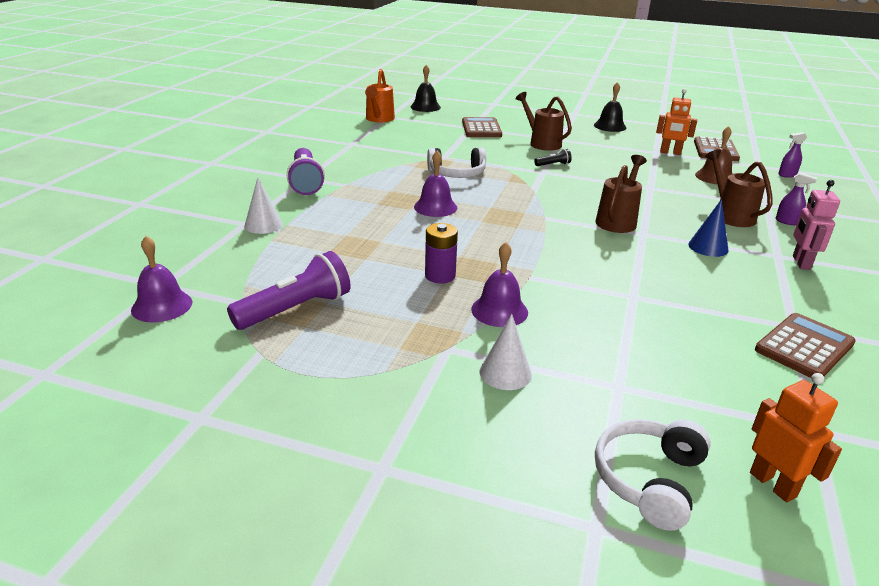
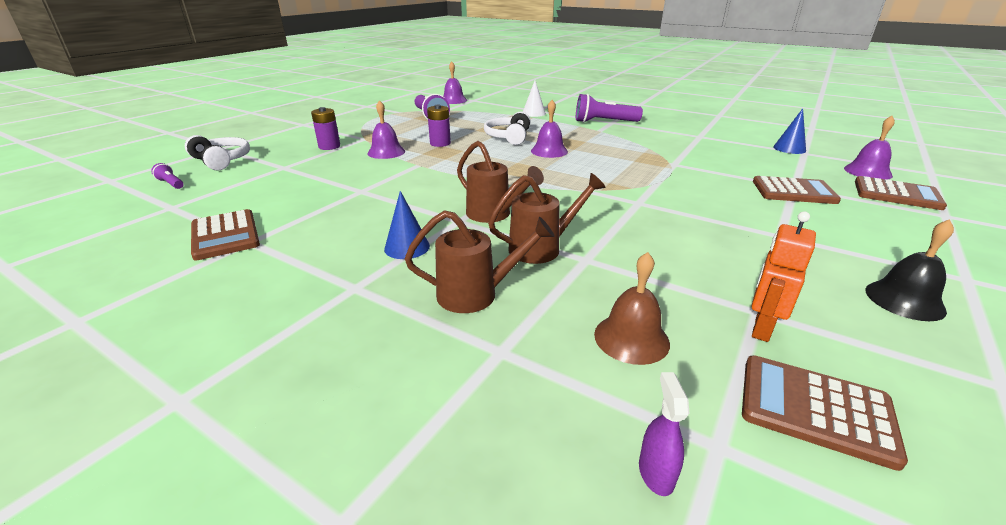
camera: 105 degrees right, 0 degrees up
orange watering can [365,69,395,122] -> blue cone [773,108,806,154]
black bell [411,65,441,112] -> purple bell [844,116,895,180]
white headphones [427,148,486,178] -> white headphones moved to [484,112,531,145]
white cone [479,314,532,390] -> purple battery [311,107,340,150]
brown watering can [515,92,572,151] -> brown watering can moved to [488,173,606,264]
black flashlight [534,149,571,166] -> none
orange robot [750,373,842,502] -> purple flashlight [151,163,184,189]
purple spray bottle [776,173,817,225] -> none
pink robot [793,180,840,270] -> none
none -> brown calculator [855,176,947,210]

